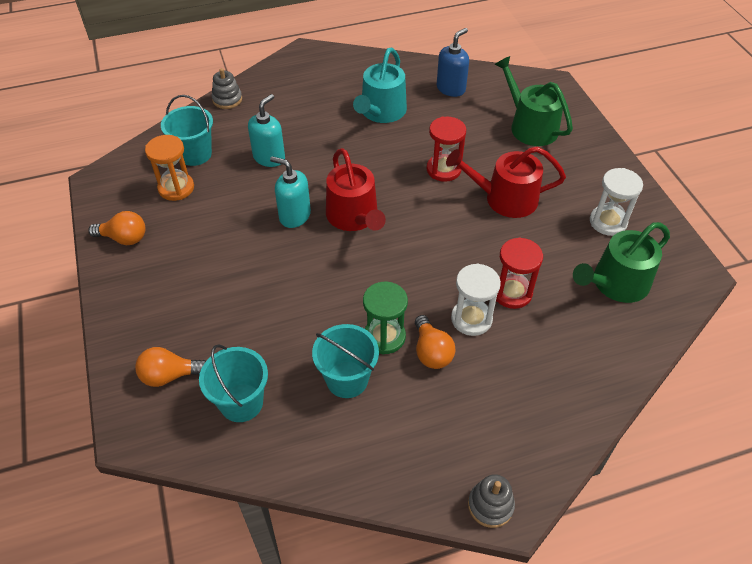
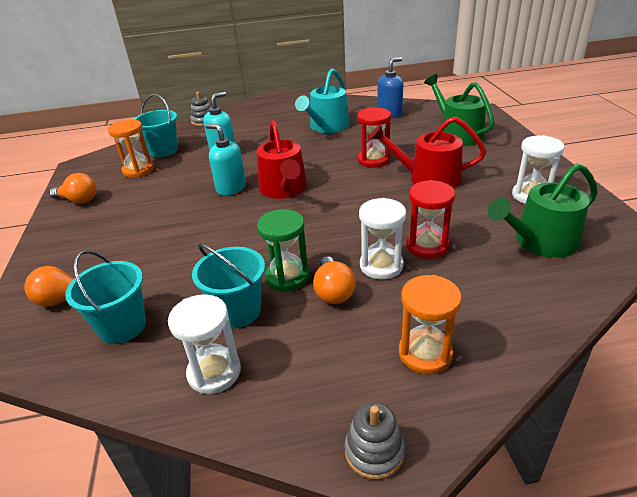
camera: 10 degrees right, 15 degrees down
none -> white hourglass [168,294,241,394]
none -> orange hourglass [399,275,462,375]

